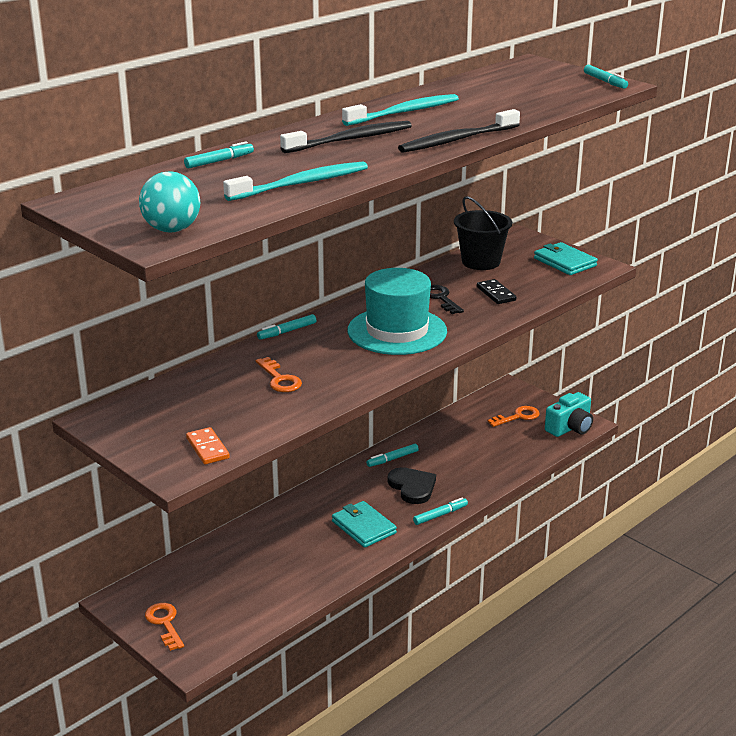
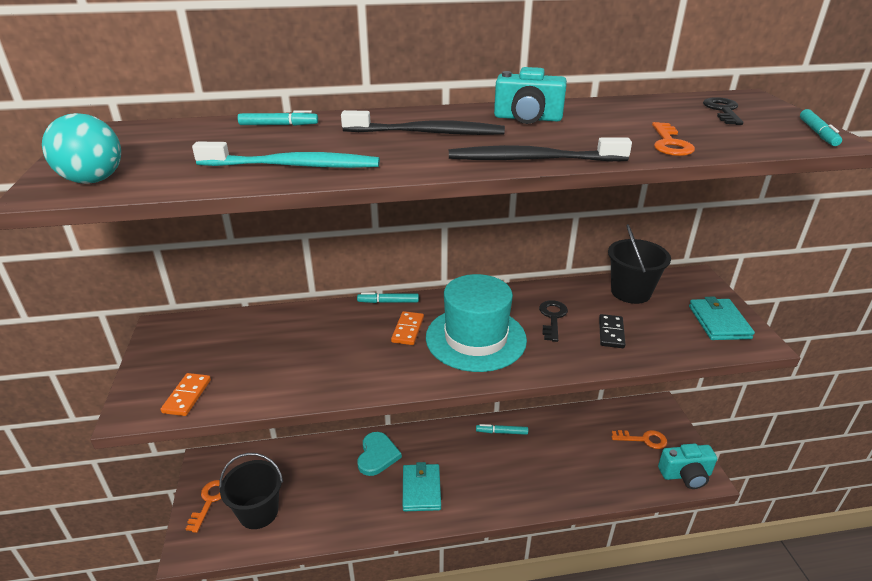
camera: 35 degrees right, 5 degrees up
orange key [256,357,302,392] -> orange key moved to [652,122,695,156]
turquoise toothbrush [342,94,459,126] -> turquoise camera [494,67,567,124]
black heart [388,467,436,504] -> none
turquoise marker [413,498,468,525] -> none
none -> black bucket [219,453,283,529]
none -> turquoise heart [358,432,402,476]
none -> orange domino [391,311,424,345]
none -> black key [703,97,743,125]

